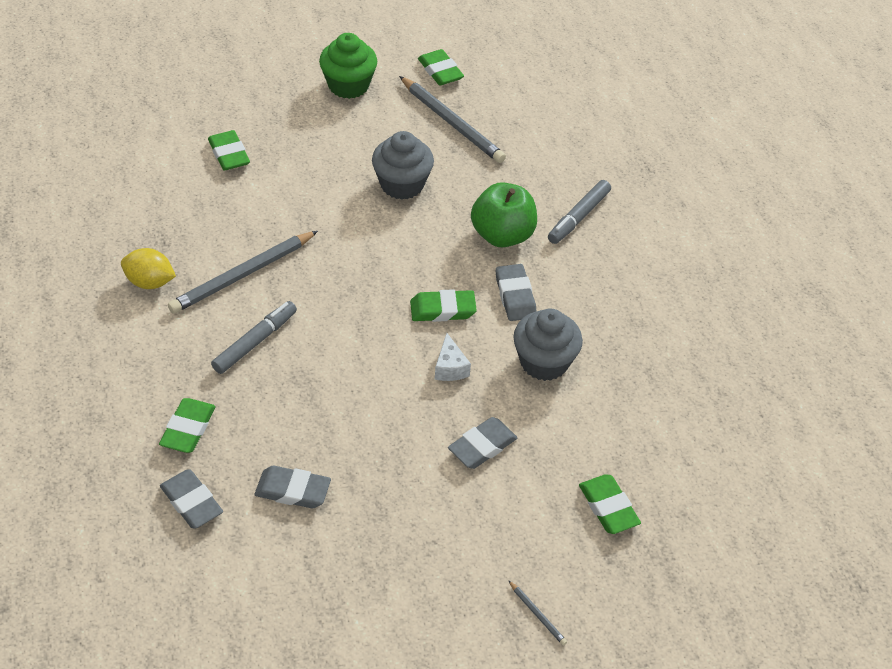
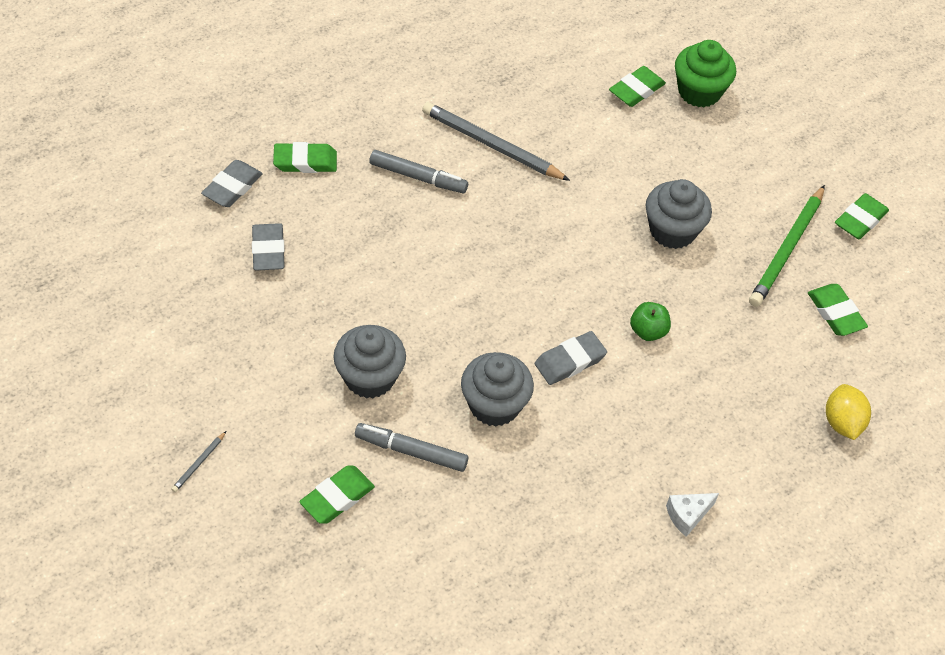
camera: 70 degrees right, 5 degrees up
yellow lemon [121,248,176,289] -> yellow lemon moved to [826,384,871,440]
green cupcake [319,33,377,99] -> green cupcake moved to [675,40,736,107]
grey pencil [399,76,506,163] -> green pencil [749,185,825,307]
green eraser [410,289,477,322] -> green eraser moved to [808,284,868,336]
white cheese [435,333,471,381] -> white cheese moved to [666,493,719,537]
grey eraser [448,417,518,469] -> grey cupcake [333,325,406,399]
green apple [471,182,537,247] -> green apple [630,302,671,341], size x0.56
grey marker [548,180,611,244] -> grey marker moved to [355,423,468,472]

